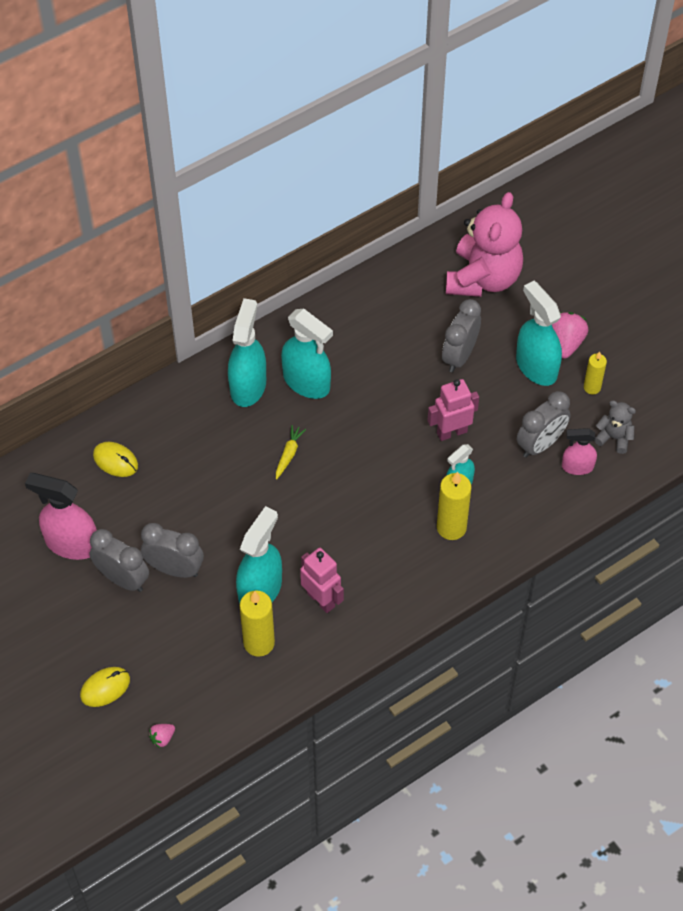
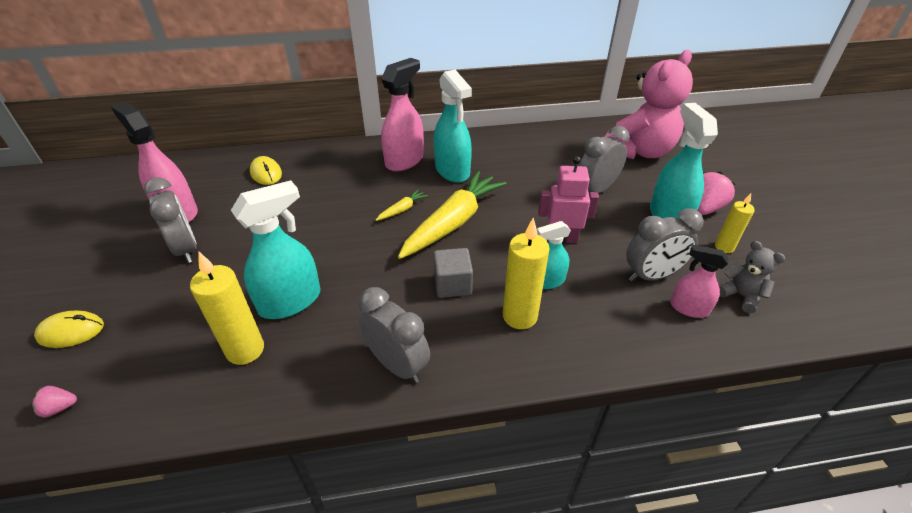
camera: 25 degrees right, 15 degrees down
grey clock [141,523,204,578] -> grey clock moved to [359,287,430,383]
turquoise spray bottle [228,298,266,407] -> pink spray bottle [381,58,424,171]
pink robot [300,548,344,613] -> none
none -> yellow carrot [398,171,507,259]
none -> grey cube [433,248,473,298]

